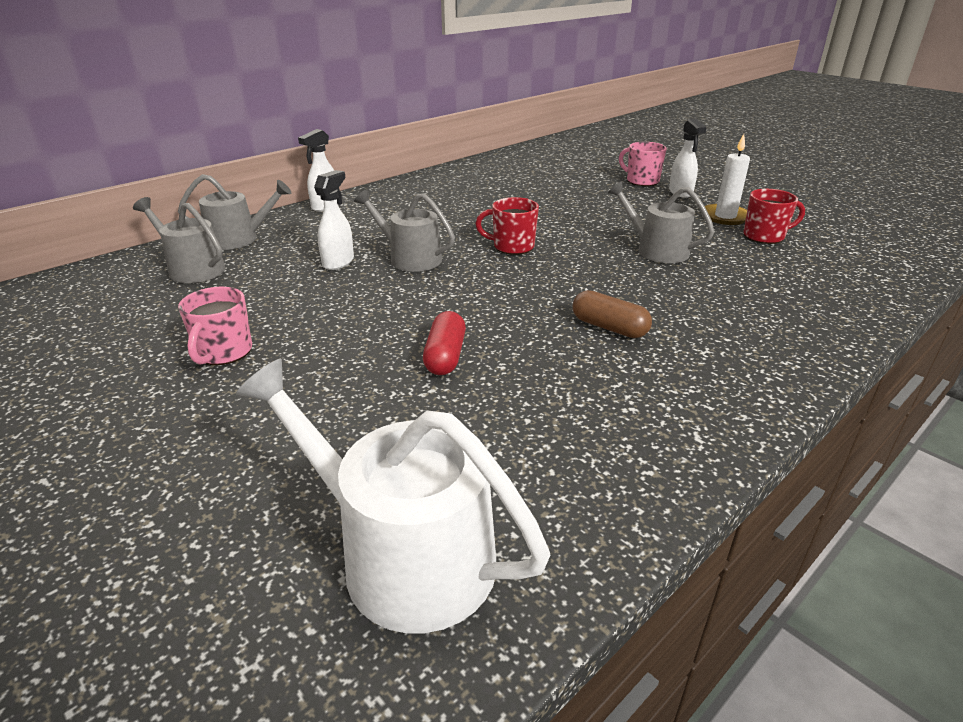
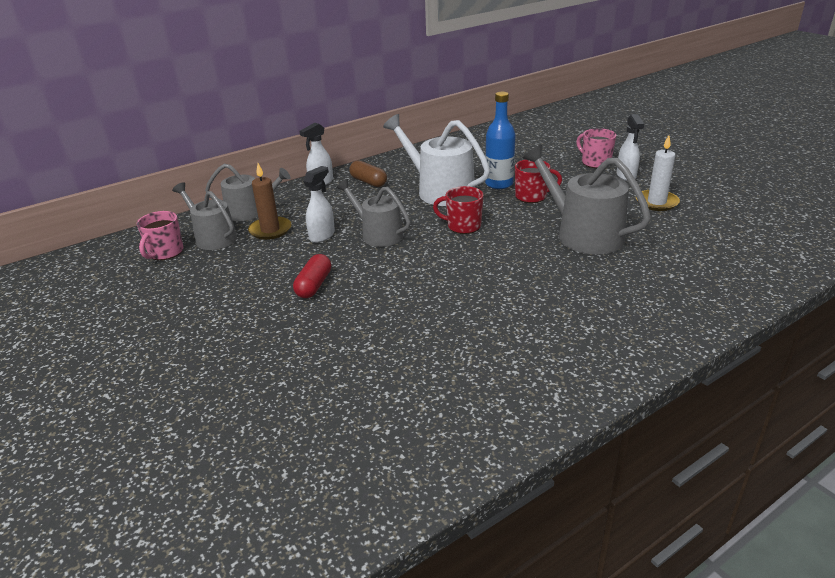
camera: 10 degrees right, 0 degrees up
pink mug [178,287,252,365] -> pink mug moved to [137,211,183,260]
white watering can [236,359,550,633] -> white watering can moved to [383,114,490,206]
red capsule [423,311,466,375] -> red capsule moved to [293,254,331,298]
brown capsule [573,290,652,338] -> brown capsule moved to [349,161,387,187]
grey watering can [607,181,714,263] -> grey watering can [523,144,651,254], size x1.53
red mug [743,189,805,244] -> red mug moved to [515,160,562,203]
none -> brown candle [248,163,292,240]
none -> blue bottle [485,92,515,189]

